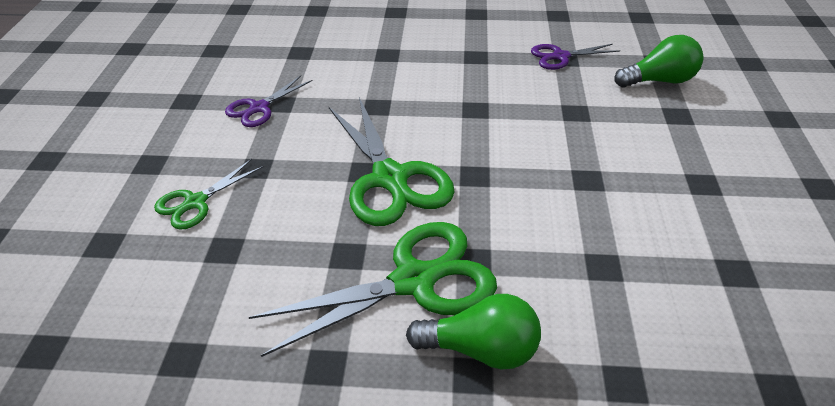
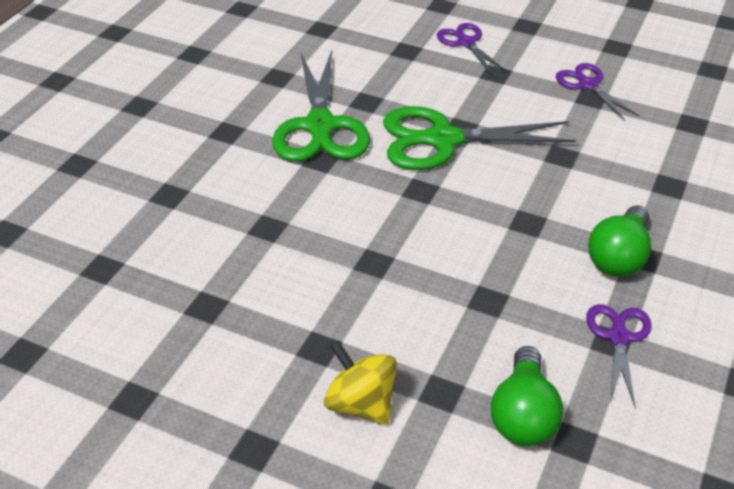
camera: 110 degrees right, 0 degrees up
green scissors [154,159,263,230] -> purple scissors [437,23,507,74]
green light bulb [406,294,541,370] -> green light bulb moved to [588,205,651,277]
none -> yellow spinning top [324,340,397,425]

